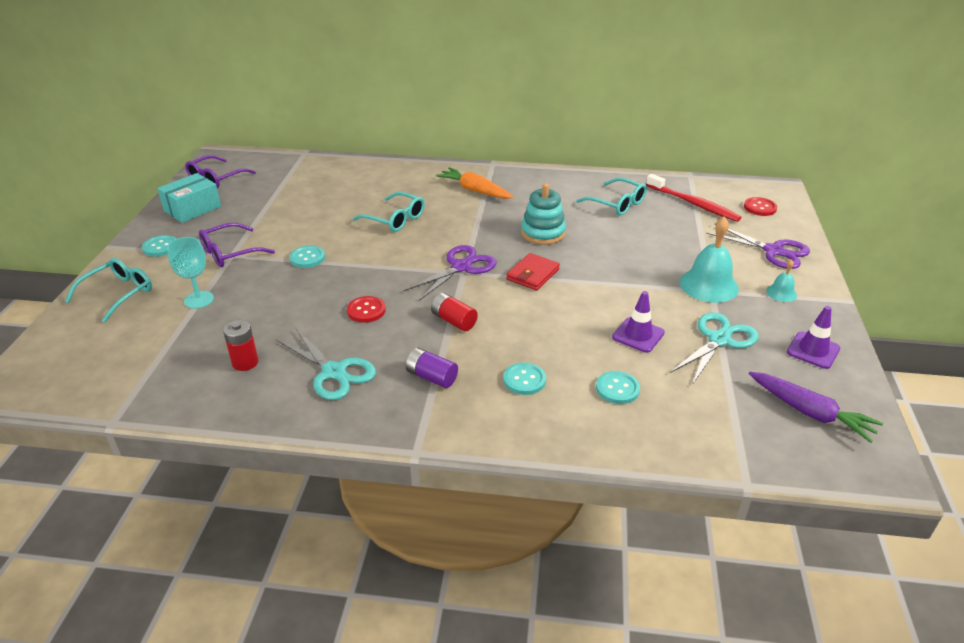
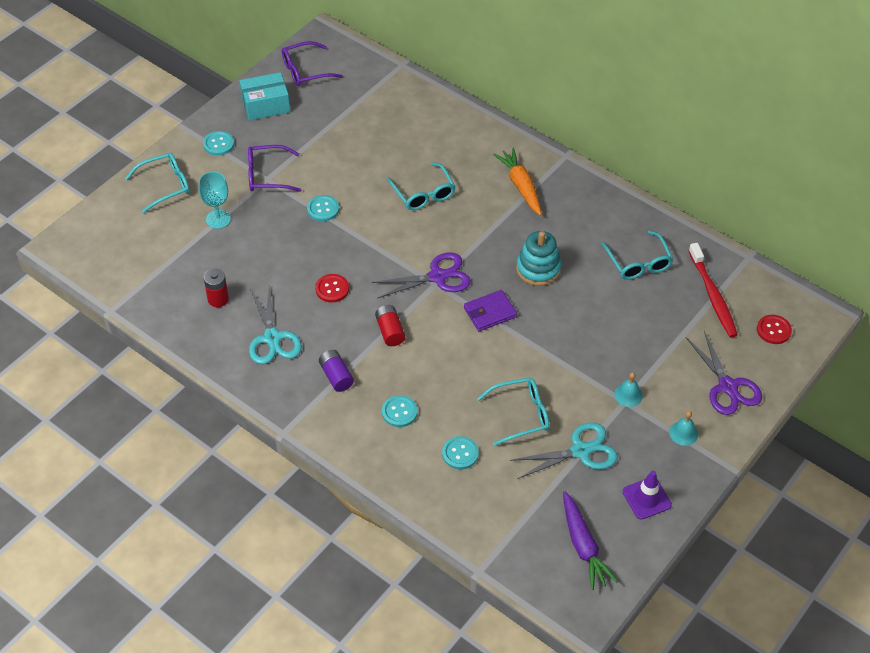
camera: 30 degrees right, 15 degrees up
red wallet [506,253,560,291] -> purple wallet [464,290,517,331]
purple traffic cone [612,291,665,353] -> turquoise glasses [477,378,549,446]
turquoise bell [680,217,739,303] -> turquoise bell [614,372,643,407], size x0.51

